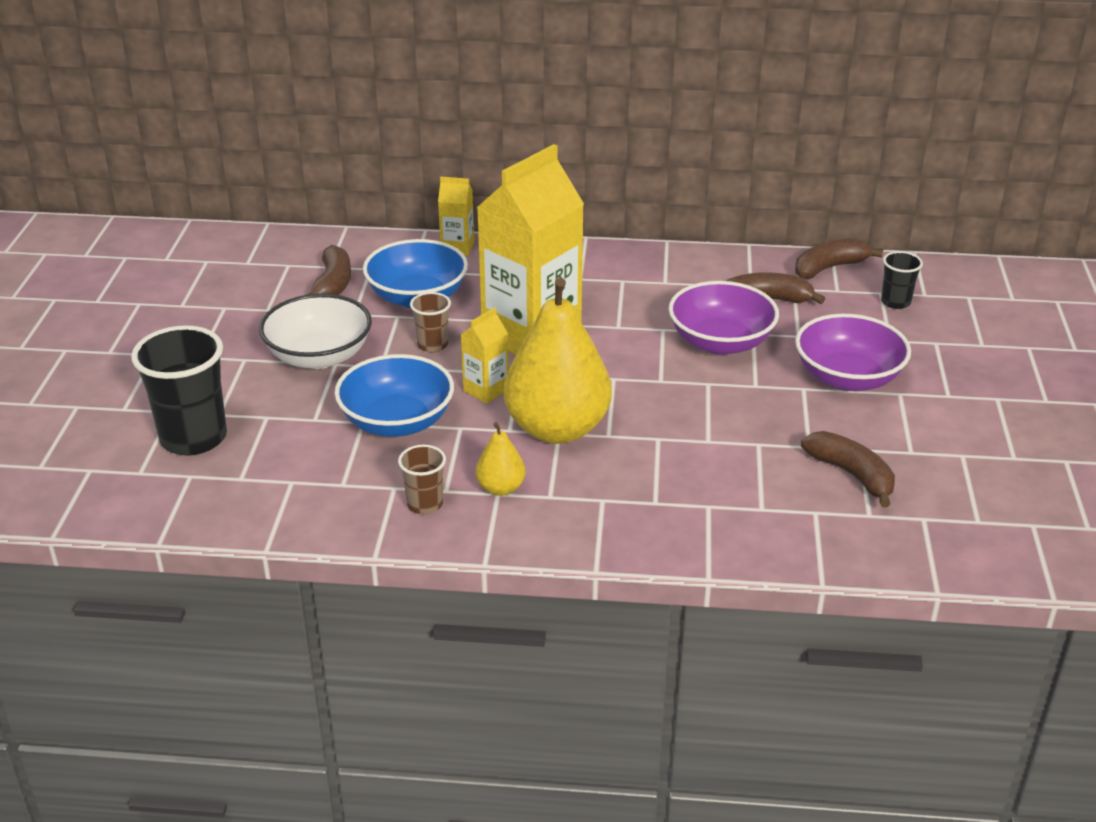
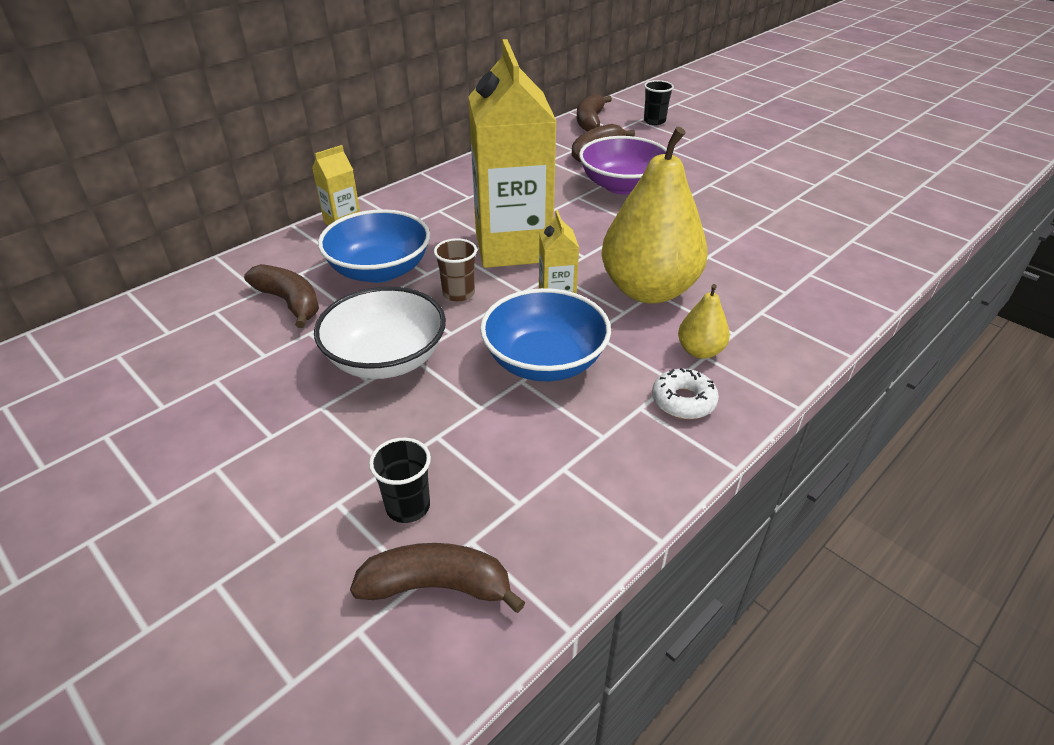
camera: 50 degrees left, 5 degrees up
black cup [131,325,227,456] -> black cup [369,438,431,523], size x0.51
brown cup [398,445,446,514] -> white donut [652,368,719,419]
purple bowl [795,314,911,391] -> none
brown banana [801,431,895,507] -> brown banana moved to [350,543,526,613]

